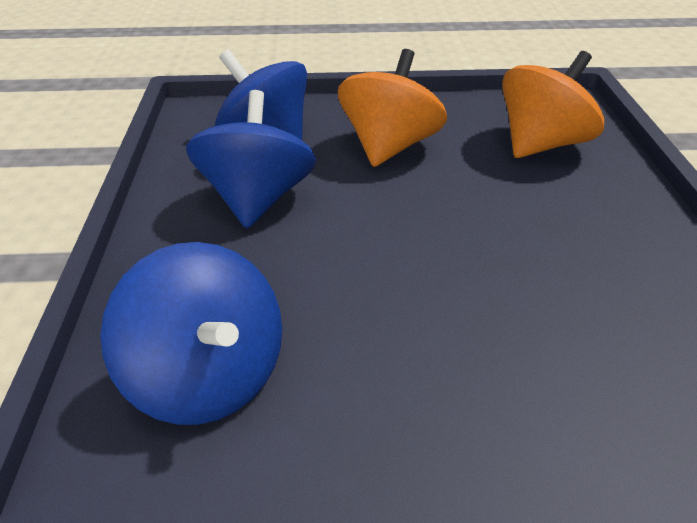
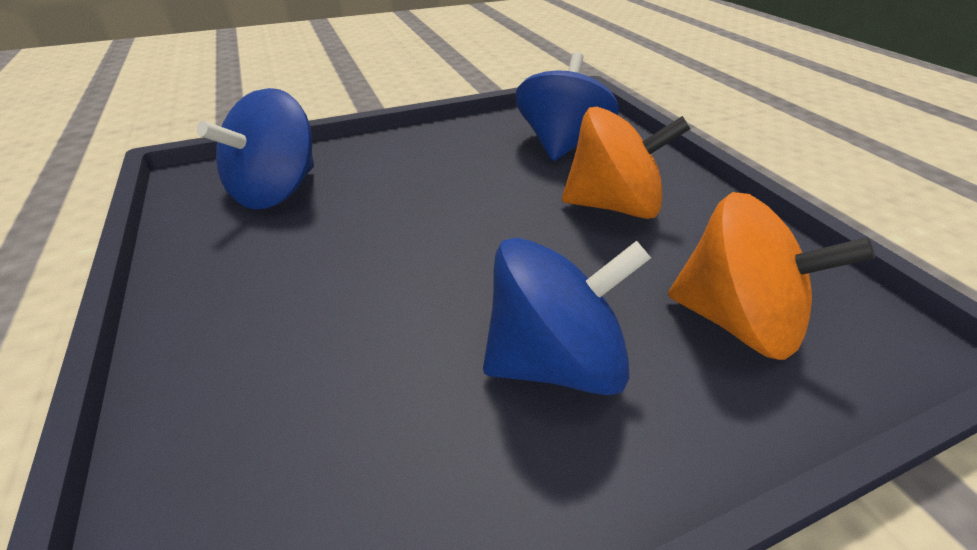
camera: 70 degrees right, 0 degrees up
blue spinning top [186,90,316,228] -> blue spinning top moved to [483,237,651,395]

